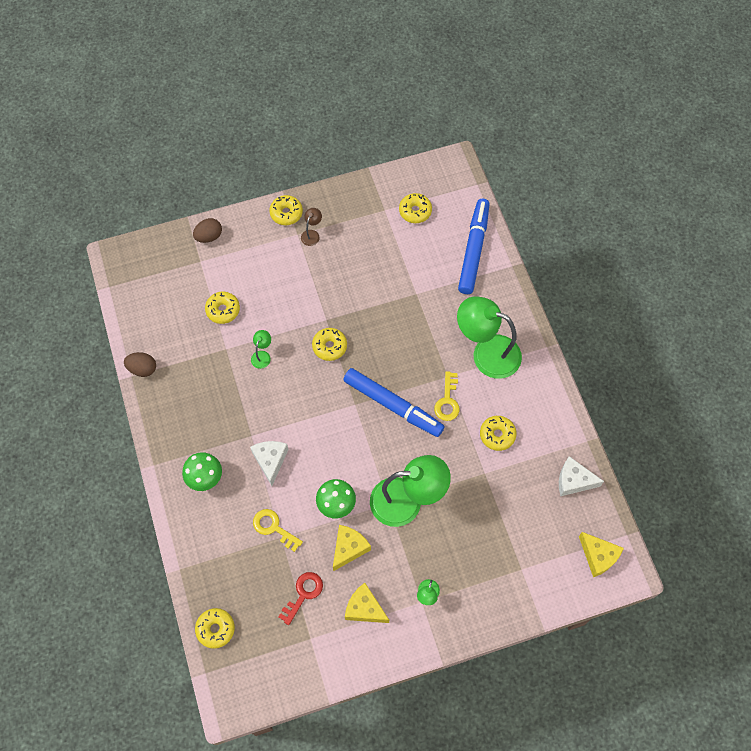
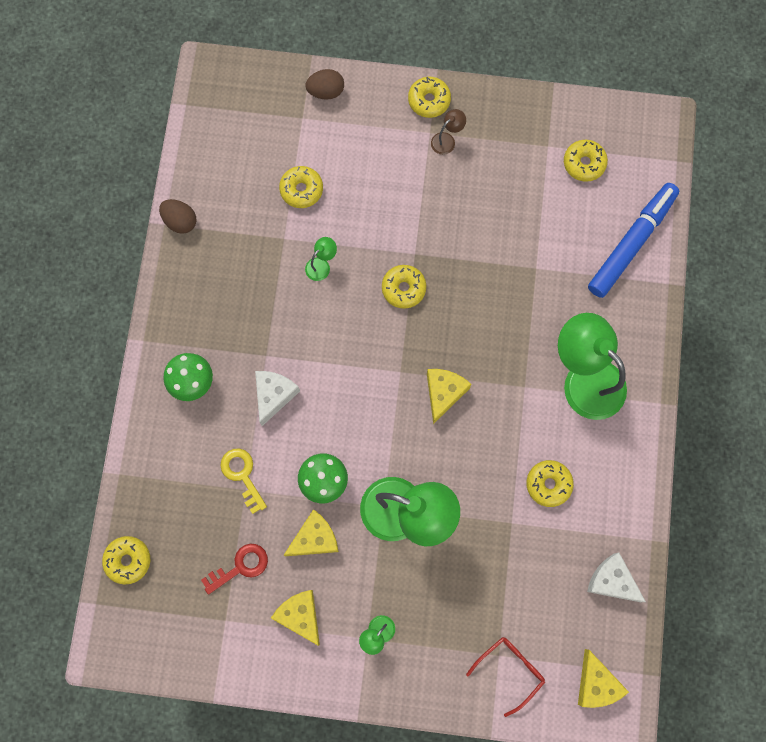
camera: 25 degrees right, 10 degrees up
blue marker [343,368,445,437] -> yellow cheese [427,369,472,424]
yellow key [434,371,460,421] -> none
none -> red glasses [466,637,545,717]

